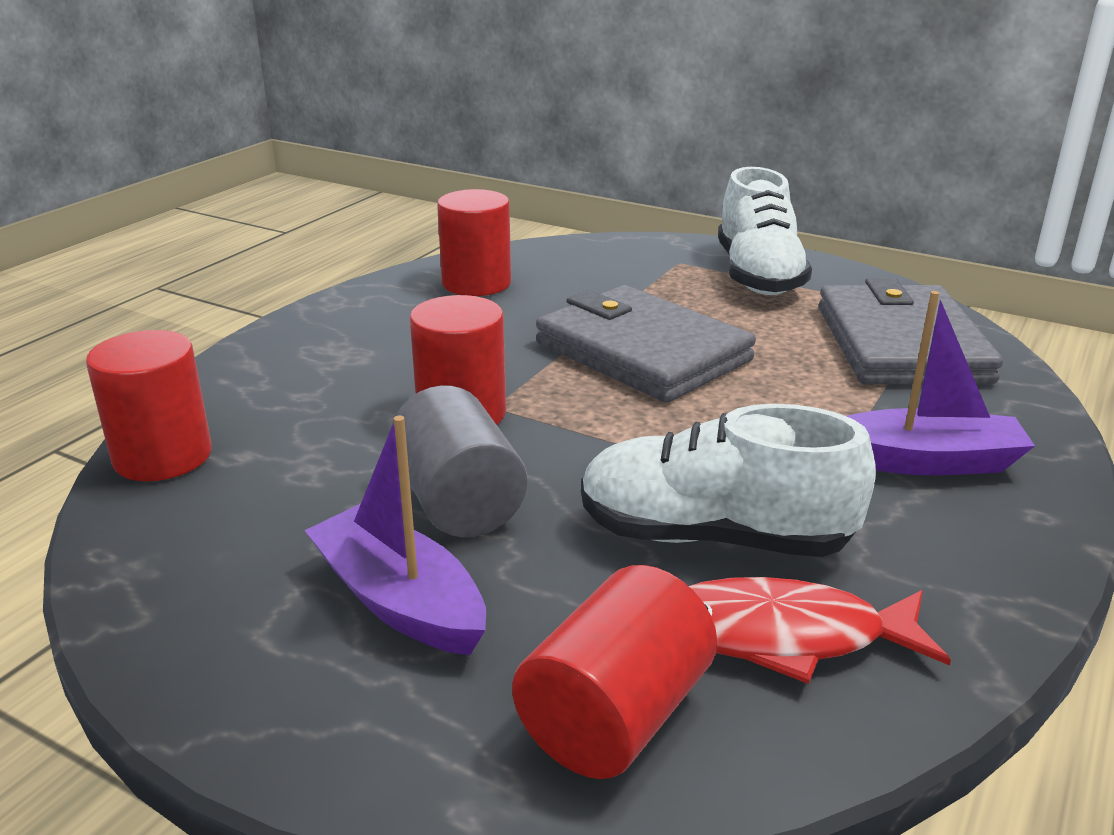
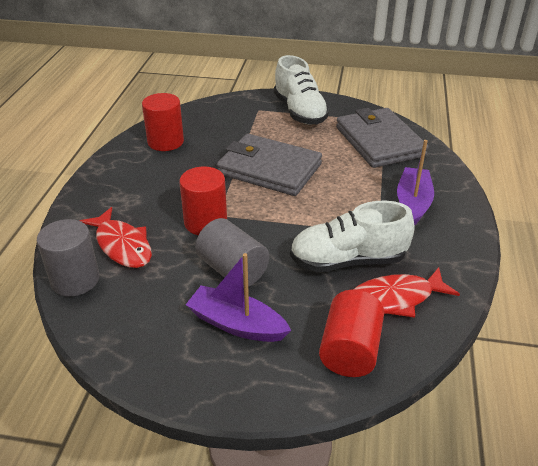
camera: 20 degrees left, 10 degrees up
red cylinder [86,330,212,481] -> grey cylinder [37,219,100,296]
purple boat [846,291,1035,475] -> purple boat turned 60 degrees counterclockwise [397,140,434,226]
none -> red fish [80,207,152,268]

